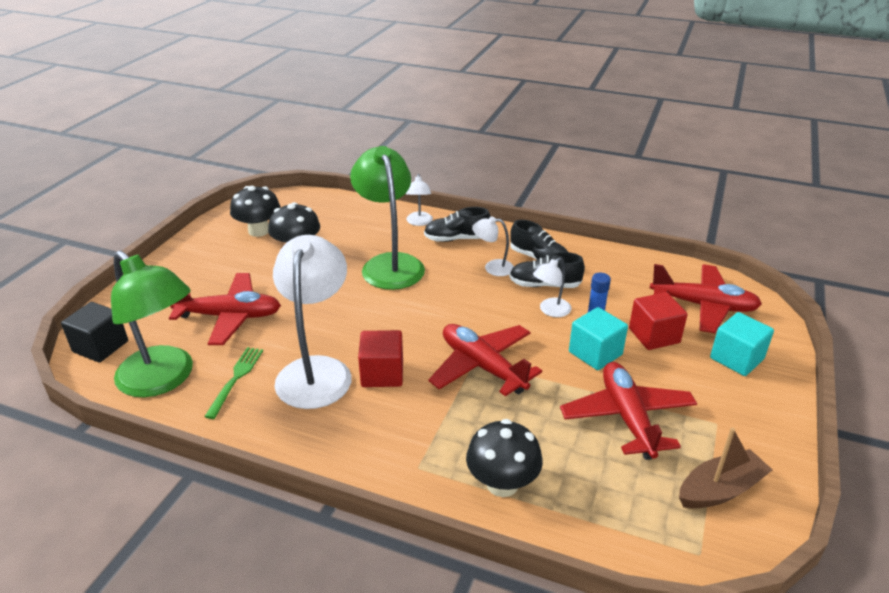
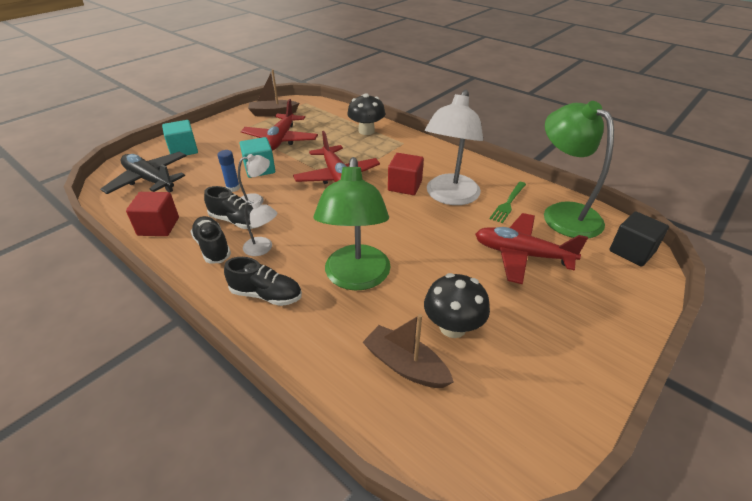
camera: 160 degrees left, 5 degrees up
black mushroom [230,186,280,237] -> none
white lamp [406,174,433,226] -> none
red cube [629,292,688,350] -> red cube moved to [126,192,179,236]
red plane [650,264,762,333] -> black plane [100,152,187,194]
none -> brown boat [363,314,454,388]

